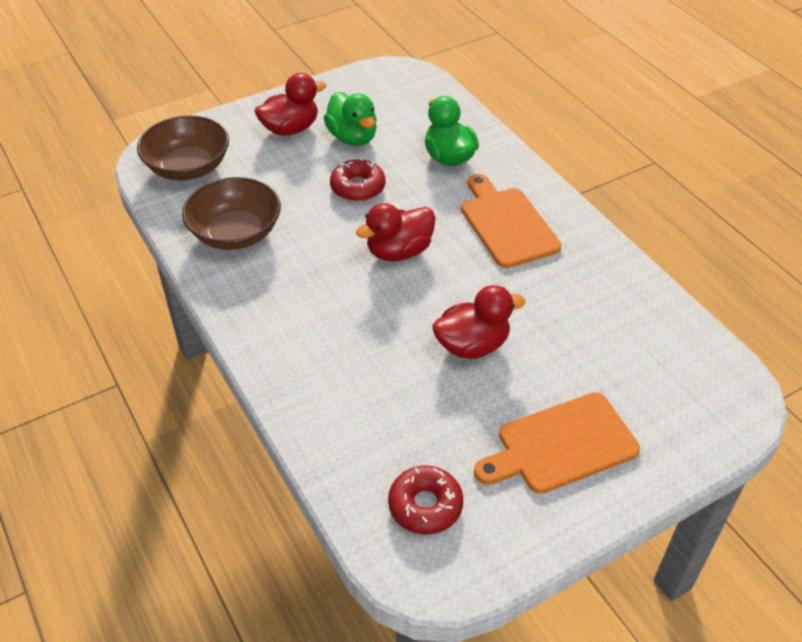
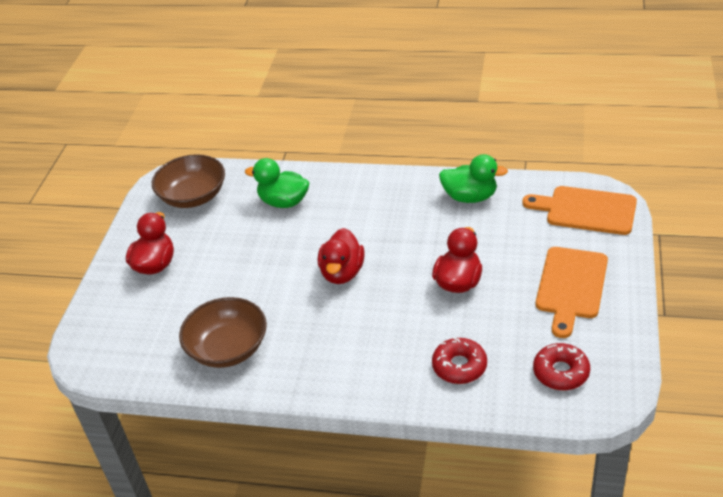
camera: 45 degrees left, 5 degrees down
brown bowl [137,116,229,181] -> brown bowl moved to [152,154,225,208]
green duck [324,92,377,146] -> green duck moved to [439,154,508,203]
red donut [330,158,385,201] -> red donut moved to [432,337,487,384]
orange cutting board [461,174,561,268] -> orange cutting board moved to [522,186,637,235]

